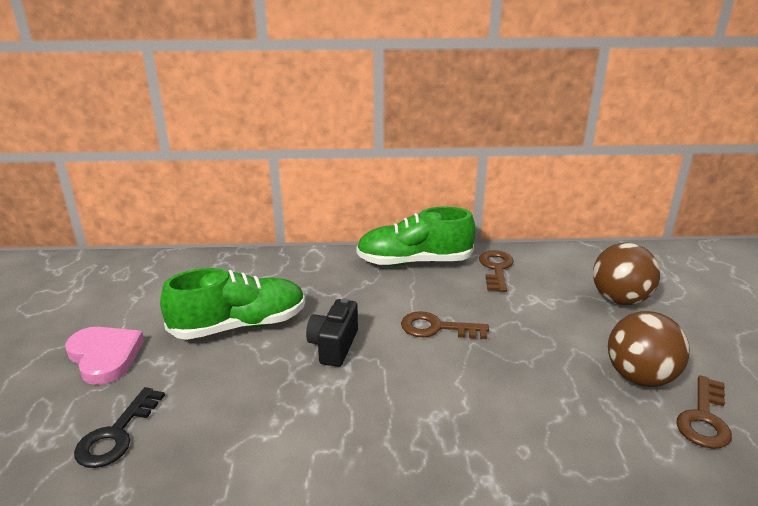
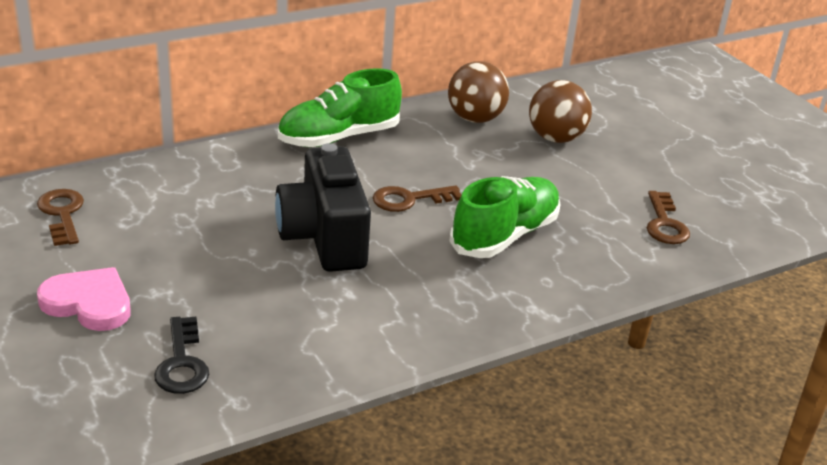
camera: 30 degrees left, 5 degrees up
green shoe [160,268,305,340] -> green shoe moved to [449,176,561,258]
black camera [306,298,358,367] -> black camera [275,143,371,272], size x1.80
brown key [479,250,514,292] -> brown key moved to [37,189,84,246]
brown ball [608,311,690,387] -> brown ball moved to [448,61,509,123]

